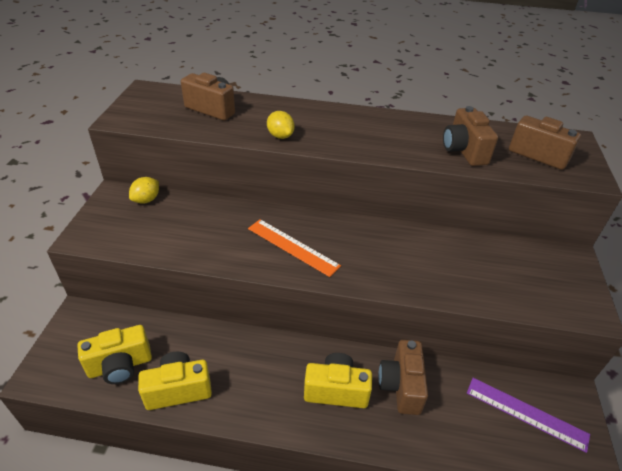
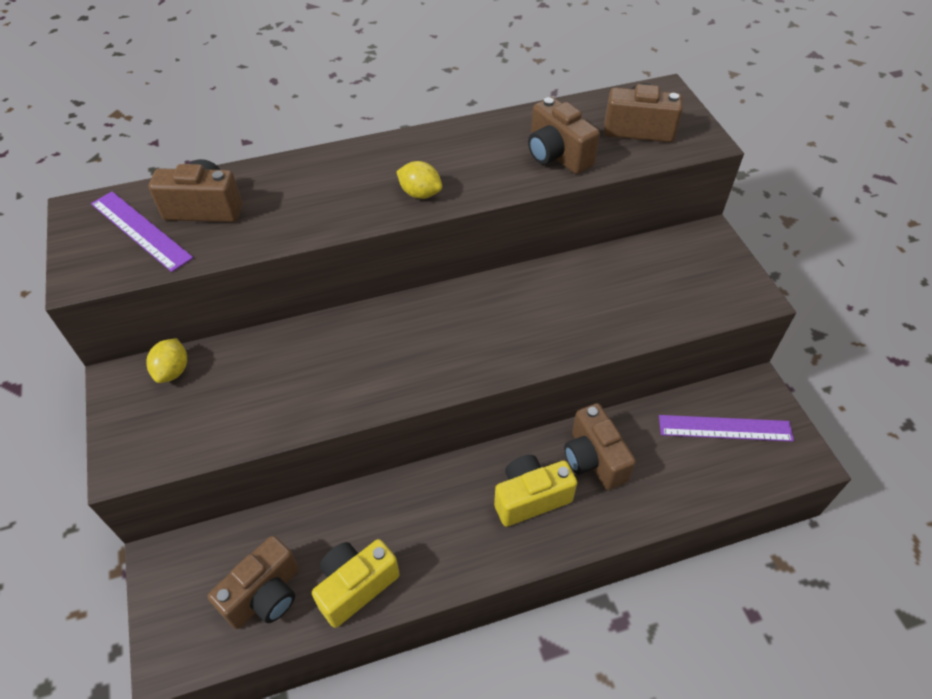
camera: 25 degrees left, 10 degrees up
yellow camera [78,325,152,384] -> brown camera [208,536,299,629]
orange ruler [248,219,341,277] -> none
yellow lemon [267,111,295,139] -> yellow lemon moved to [396,161,442,199]
none -> purple ruler [91,191,193,272]

